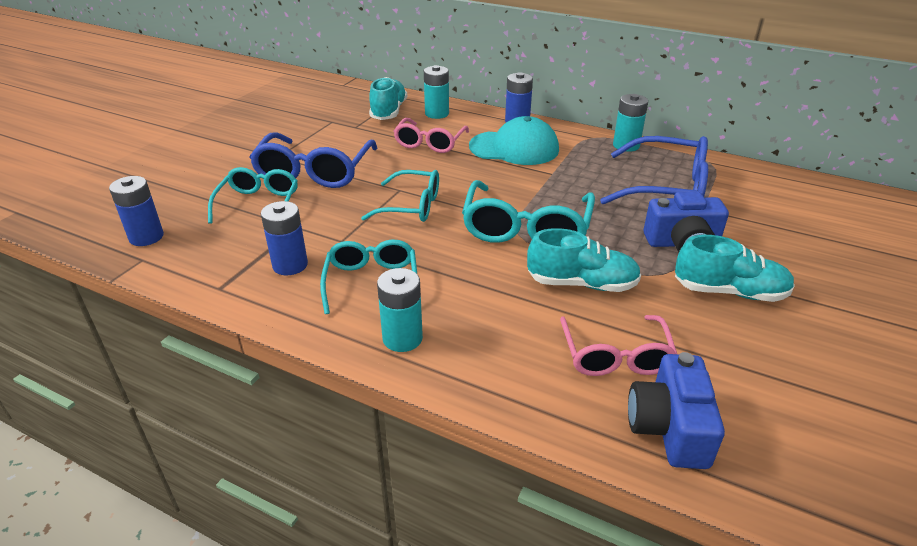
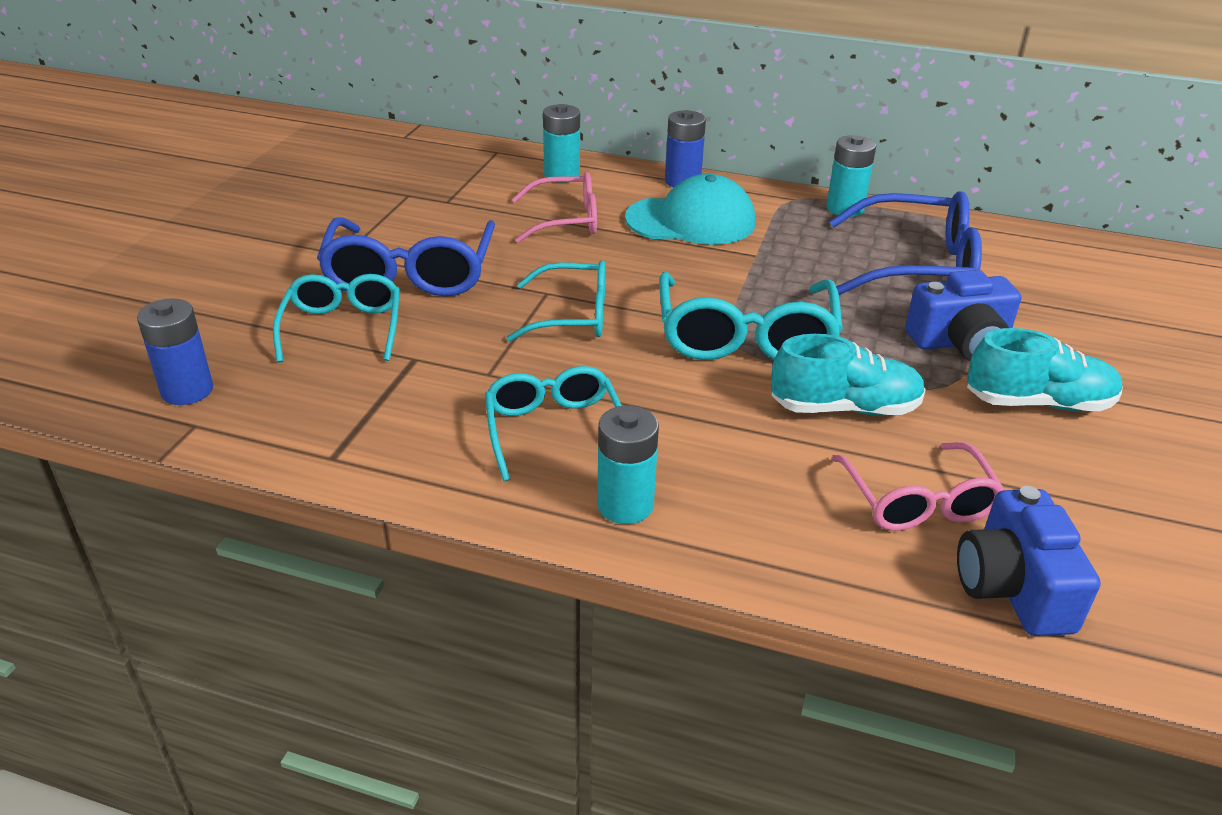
camera: 10 degrees left, 0 degrees up
blue battery [261,201,308,275] -> none
turquoise shoe [369,77,407,120] -> none
pink glasses [394,118,469,153] -> pink glasses turned 105 degrees counterclockwise [512,172,597,243]

